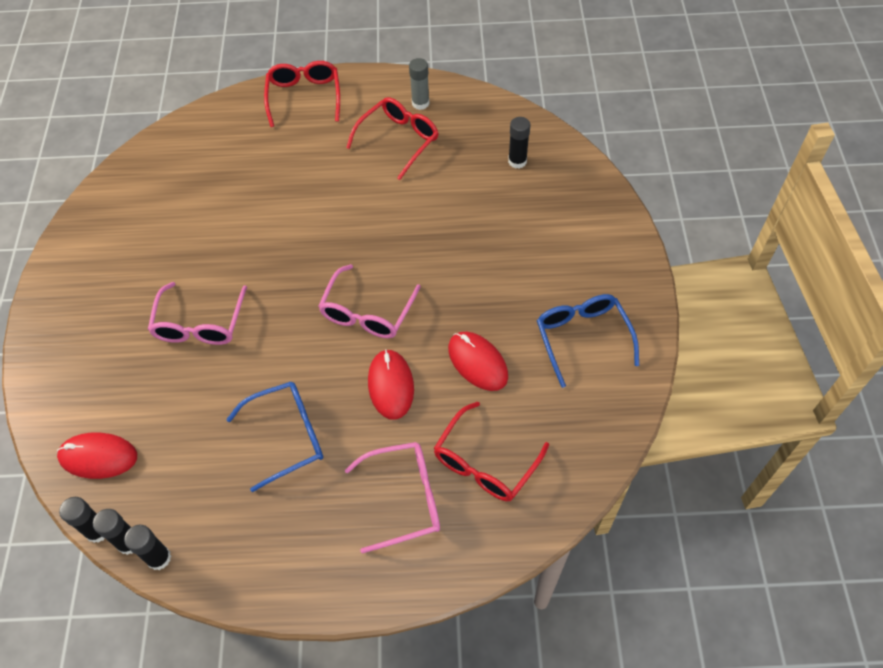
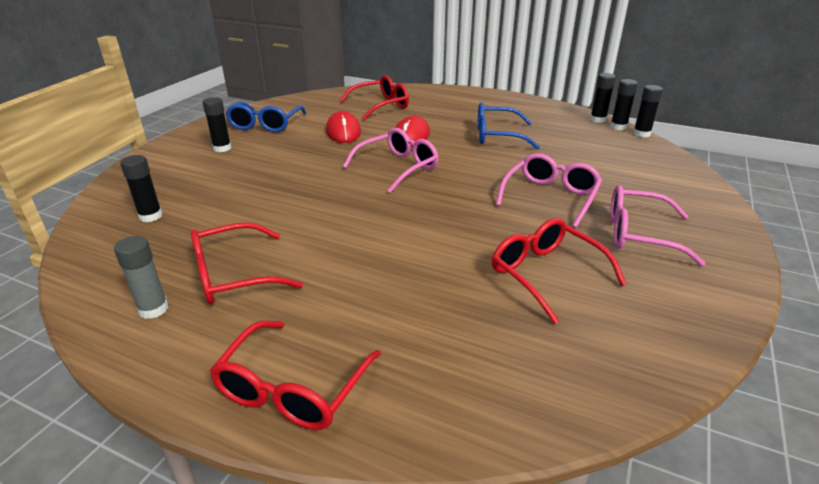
camera: 155 degrees left, 25 degrees down
red mouse [57,433,137,479] -> none
pink glasses [345,442,440,553] -> pink glasses moved to [610,185,706,266]
none -> black glue stick [202,97,231,152]
none -> red glasses [492,218,626,324]

